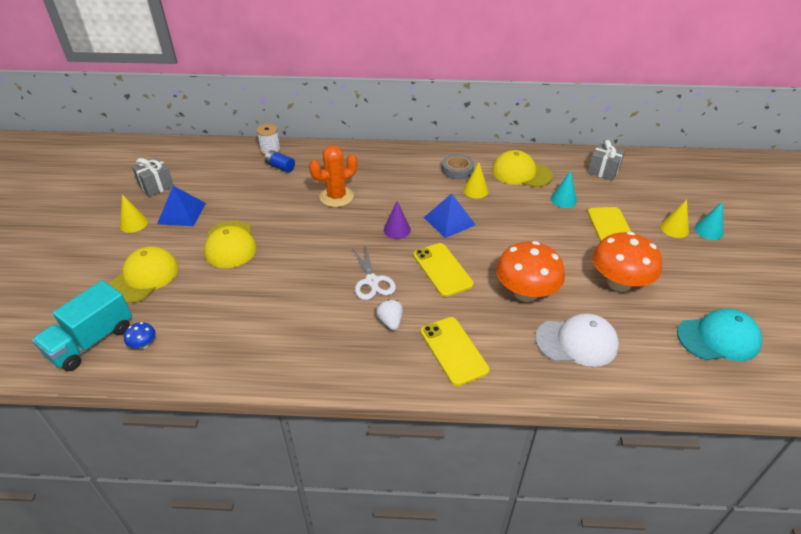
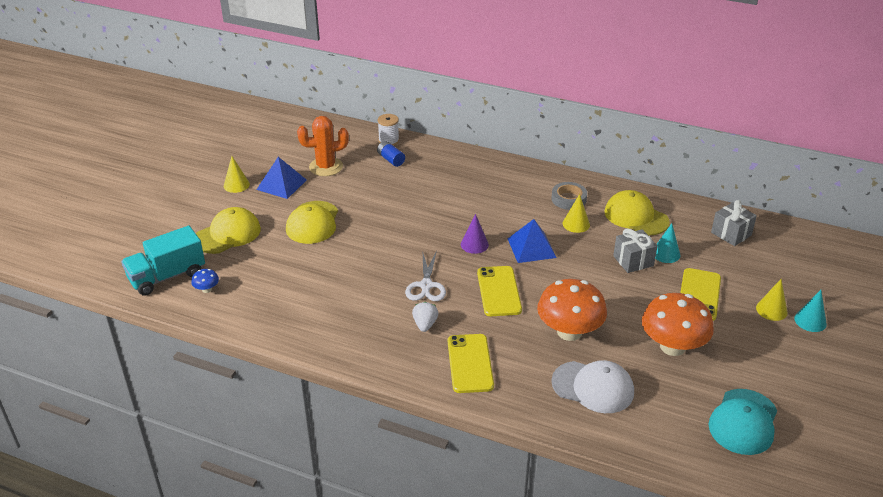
camera: 20 degrees right, 5 degrees down
grey gift [132,157,174,197] -> grey gift moved to [613,229,658,273]
orange cactus [309,145,357,207] -> orange cactus moved to [297,116,349,176]
turquoise cap [677,309,762,361] -> turquoise cap turned 105 degrees clockwise [708,389,777,455]

